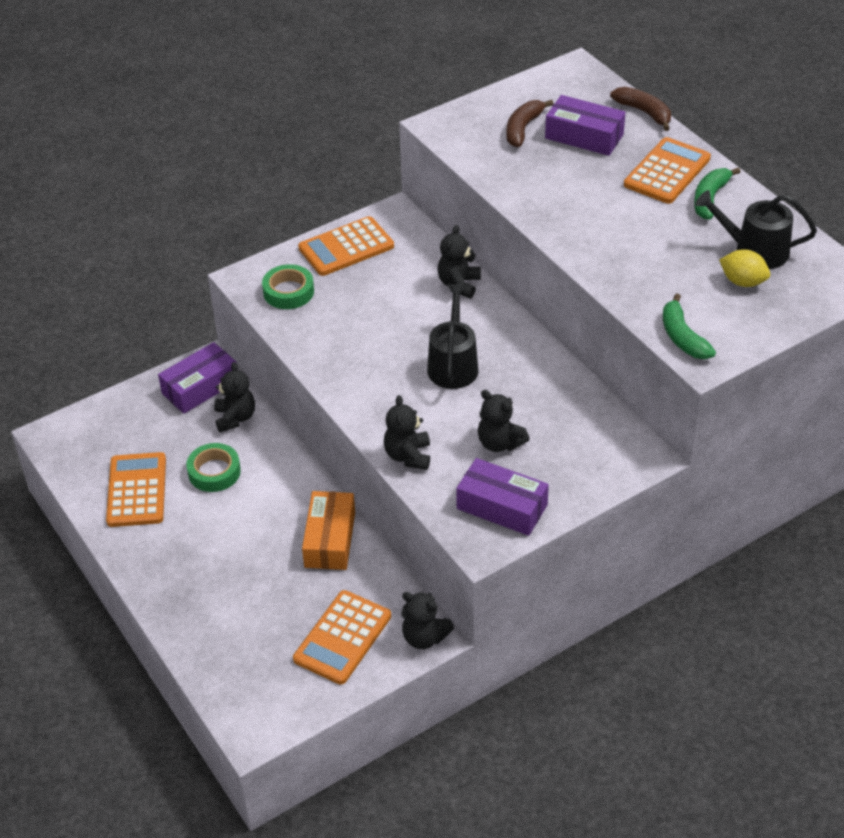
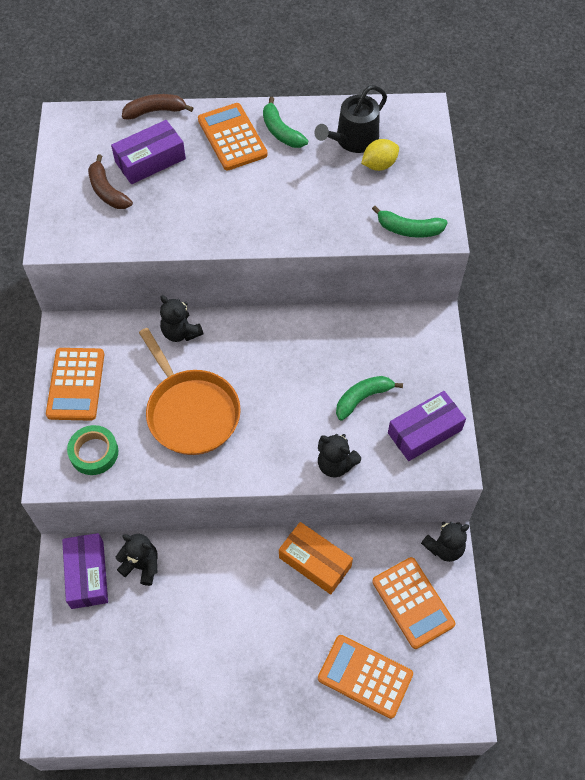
camera: 60 degrees left, 15 degrees up
orange calculator [106,452,166,527] -> orange calculator moved to [318,635,413,719]
green tape [186,443,241,492] -> none
black watering can [427,284,479,389] -> none
black teddy bear [478,390,530,452] -> green banana [336,376,403,421]
none -> orange pan [139,328,241,455]

